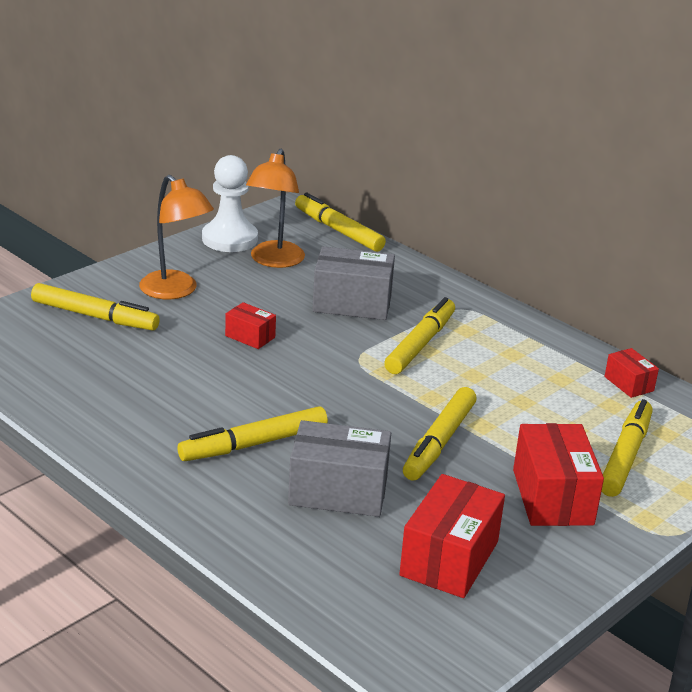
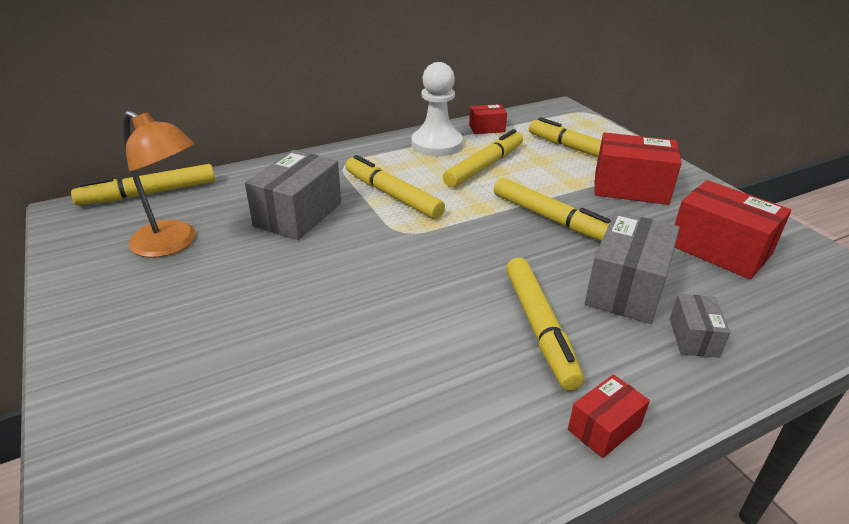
camera: 70 degrees left, 5 degrees up
yellow marker [31,283,160,331] -> yellow marker moved to [443,129,523,187]
orange lamp [139,175,214,299] -> none
white pawn [202,155,258,252] -> white pawn moved to [411,62,463,156]
red box [225,302,276,349] -> red box moved to [568,374,650,458]
none -> grey box [670,294,730,358]

